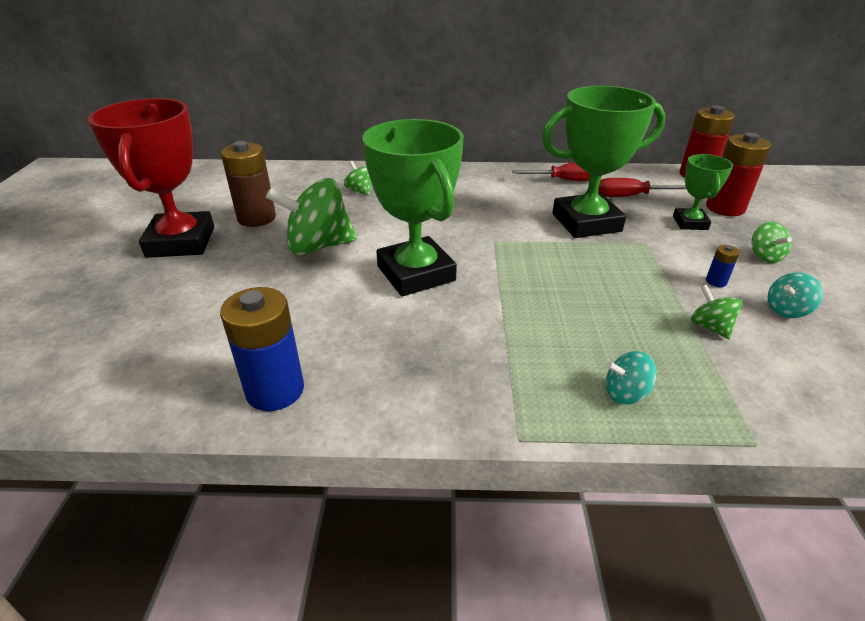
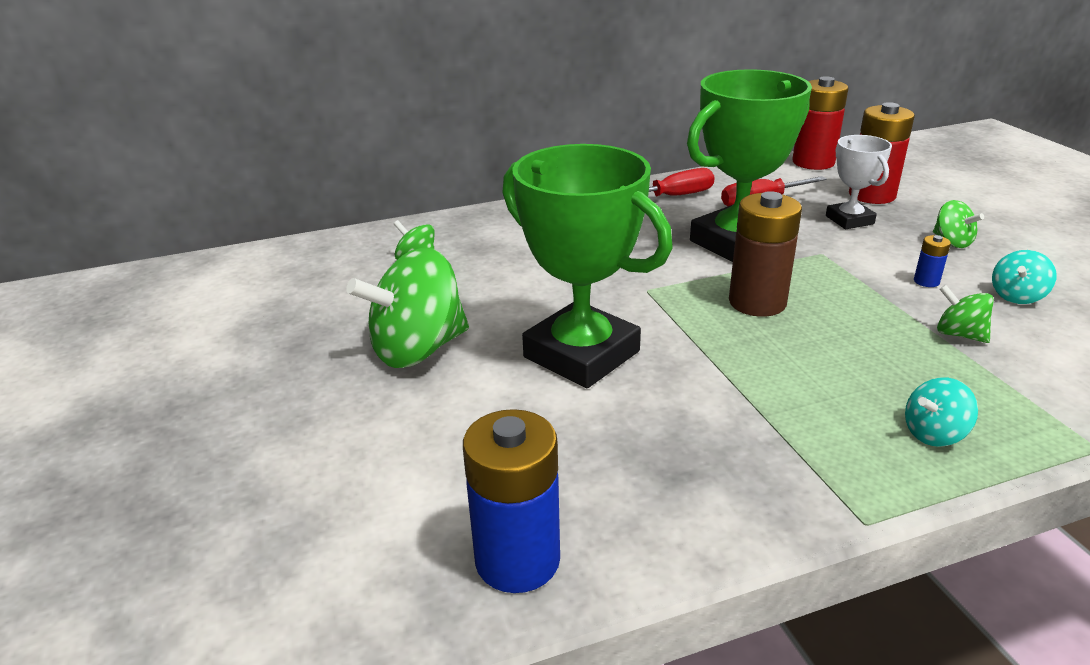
camera: 20 degrees left, 5 degrees down
red trophy [88,98,214,258] -> none
brown battery [221,141,276,227] -> brown battery moved to [729,191,802,317]
green trophy [673,154,733,230] -> white trophy [826,135,892,229]

